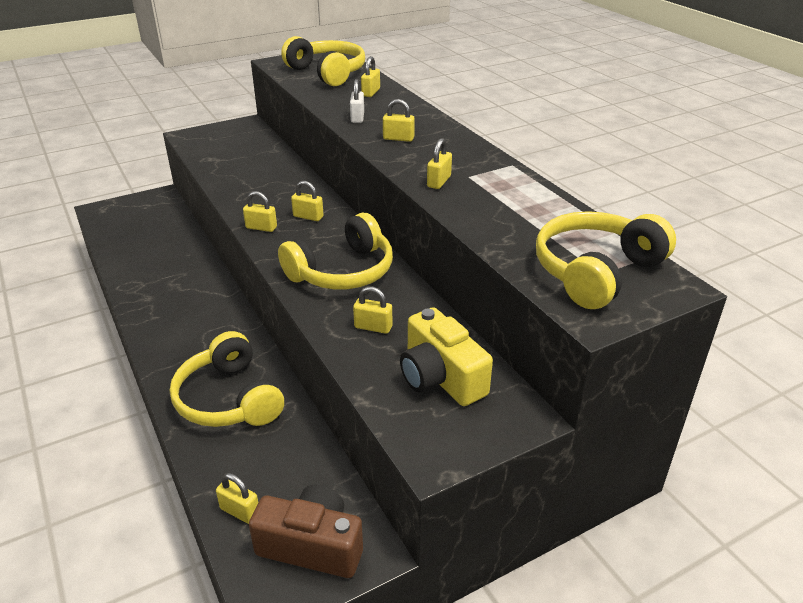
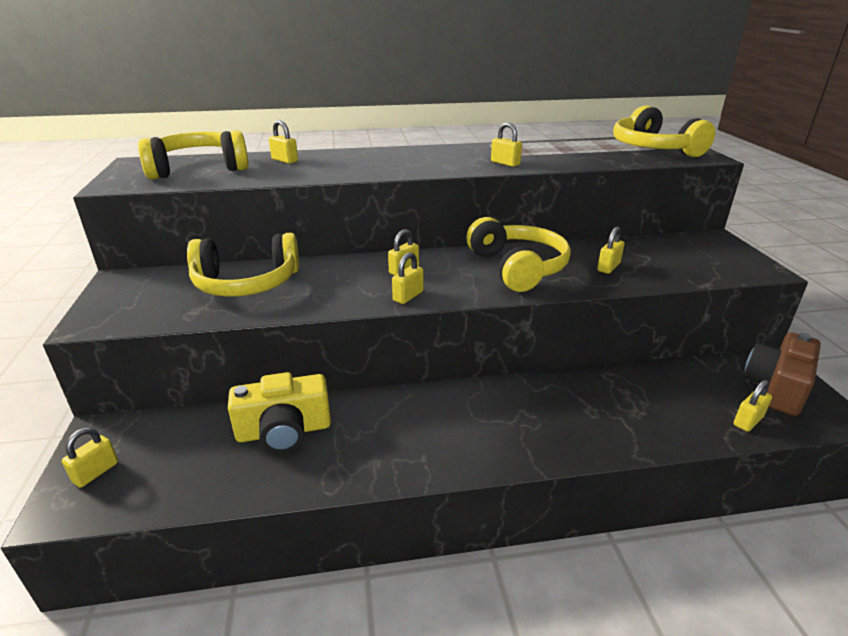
camera: 70 degrees left, 5 degrees down
yellow headphones [170,331,284,427] -> yellow headphones moved to [187,233,299,297]
white padlock [350,79,364,123] -> none
yellow padlock [383,99,415,142] -> yellow padlock moved to [62,427,118,488]
yellow camera [400,307,493,406] -> yellow camera moved to [228,372,331,453]

